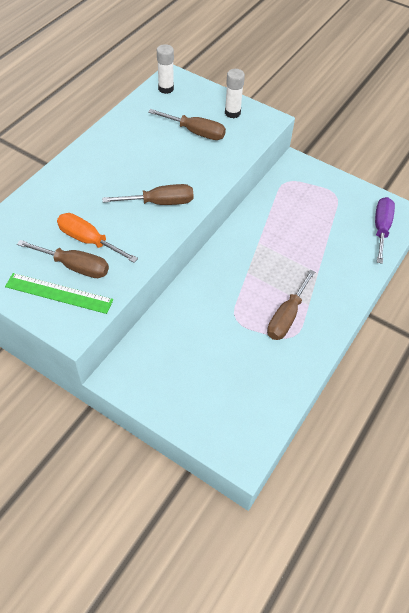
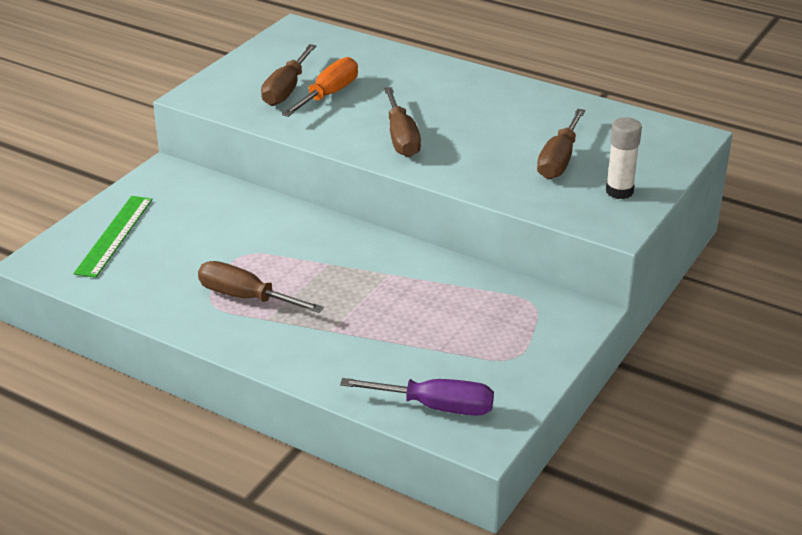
camera: 90 degrees right, 20 degrees down
green ruler [5,273,113,314] -> green ruler moved to [74,196,152,278]
white glue stick [157,44,174,94] -> none

